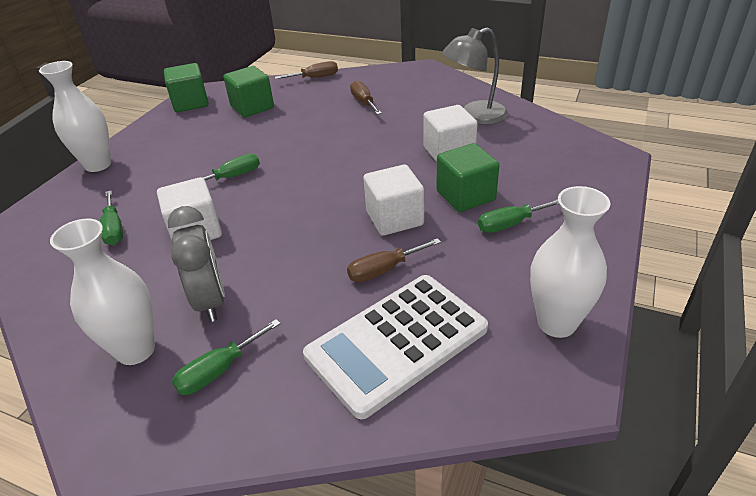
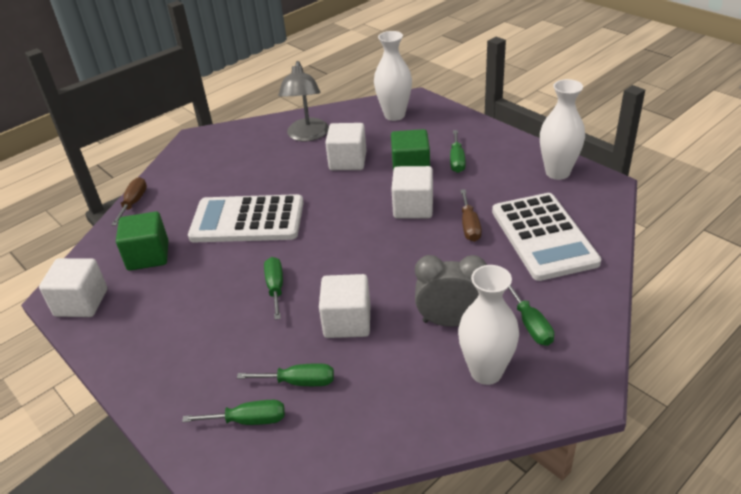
camera: 65 degrees left, 0 degrees up
white vase [39,61,111,172] -> white vase moved to [374,31,412,121]
green cube [164,63,209,112] -> white cube [39,258,107,317]
brown screwdriver [350,80,382,115] -> none
none -> green screwdriver [182,400,285,425]
none -> white calculator [188,194,304,242]

